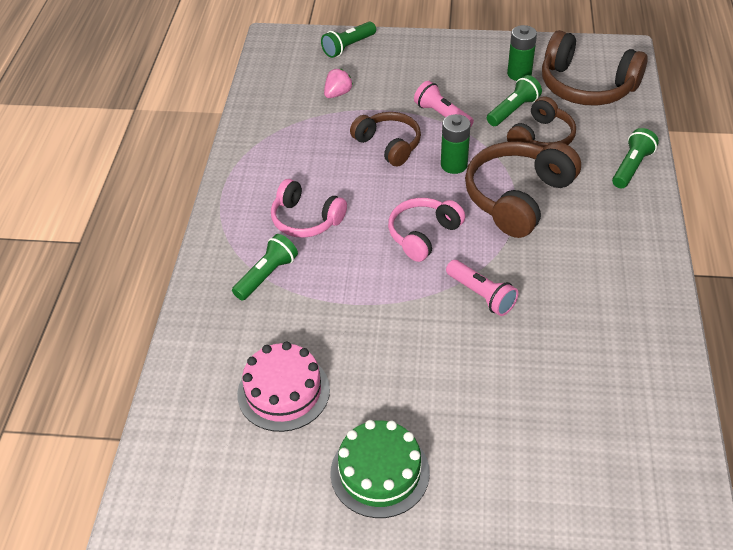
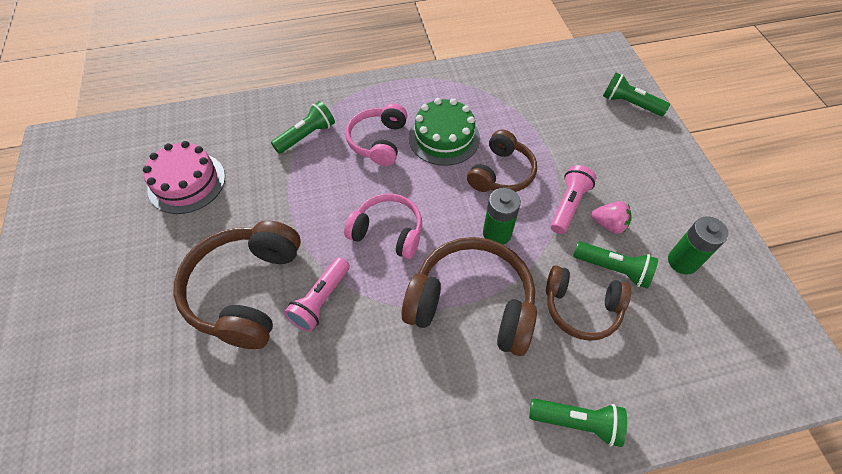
camera: 70 degrees right, 10 degrees up
green flashlight [232,234,298,301] -> green flashlight turned 60 degrees counterclockwise [271,101,335,154]
pink strawberry [324,69,353,98] -> pink strawberry moved to [591,201,632,234]
green cake [330,420,430,518] -> green cake moved to [409,98,480,166]
brown headphones [542,30,648,106] -> brown headphones moved to [174,220,301,349]

